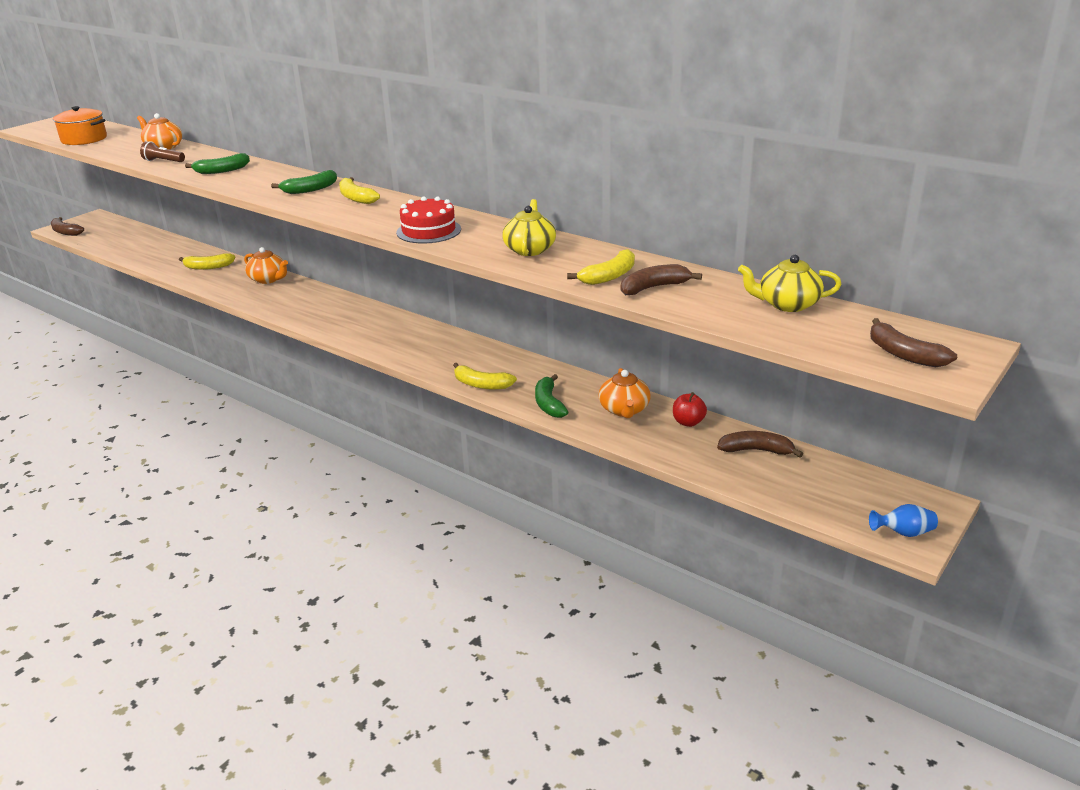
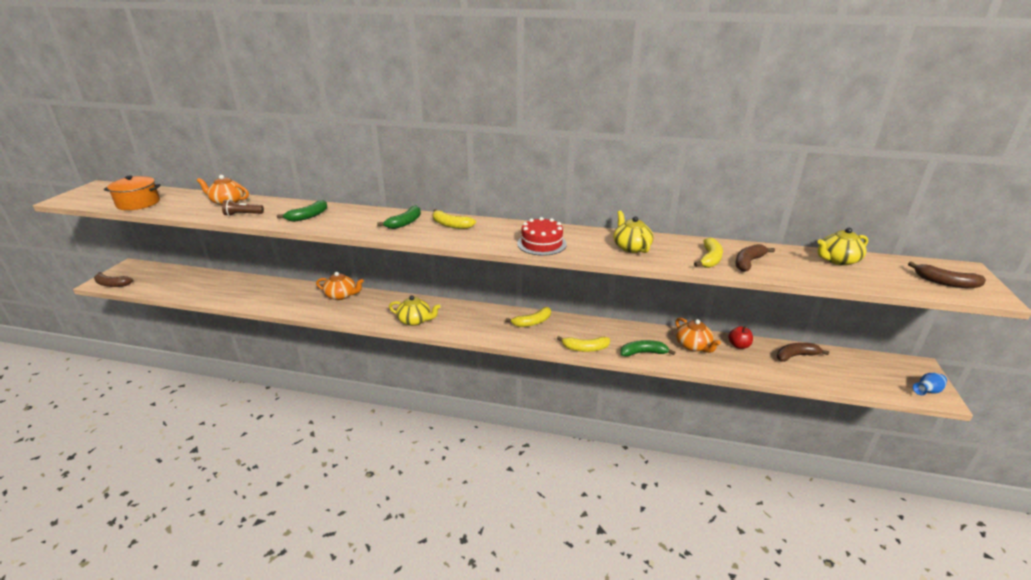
camera: 25 degrees left, 0 degrees up
yellow banana [179,253,236,270] -> yellow banana moved to [505,307,551,327]
green banana [535,374,568,418] -> green banana turned 120 degrees clockwise [621,340,676,357]
none -> yellow teapot [389,296,441,326]

